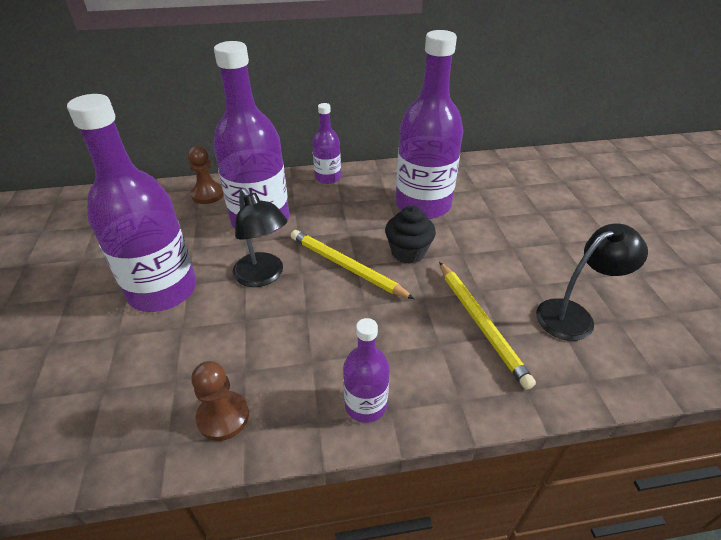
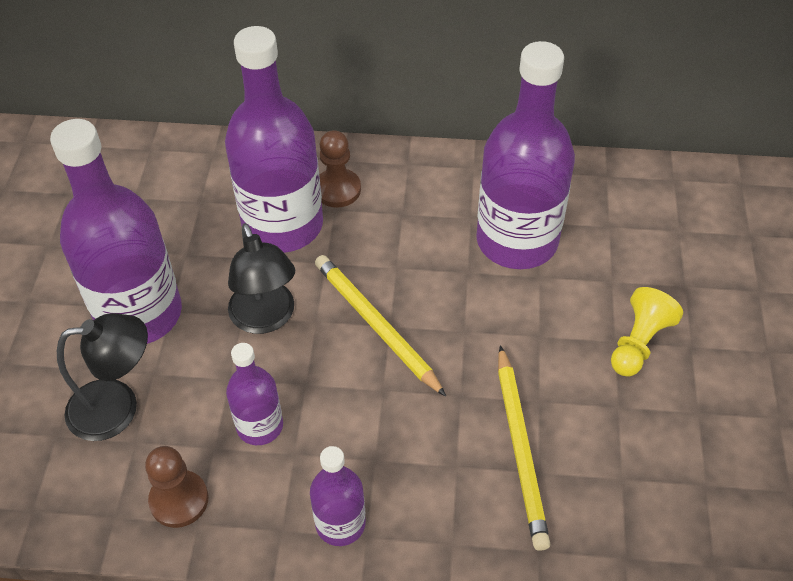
camera: 15 degrees right, 10 degrees up
brown pawn [188,146,224,204] -> brown pawn moved to [319,130,361,208]
purple bottle [312,103,341,184] -> purple bottle moved to [226,343,283,445]
black cupcake [385,205,436,264] -> none
black lamp [536,223,648,341] -> black lamp moved to [57,313,148,441]
none -> yellow pawn [611,287,683,377]

